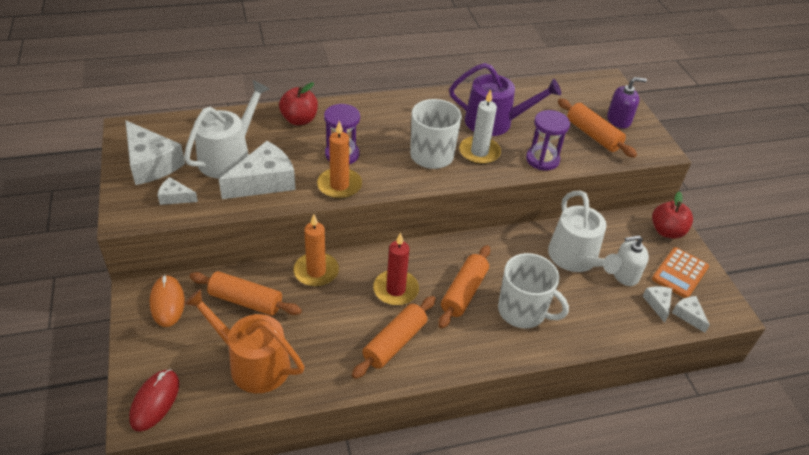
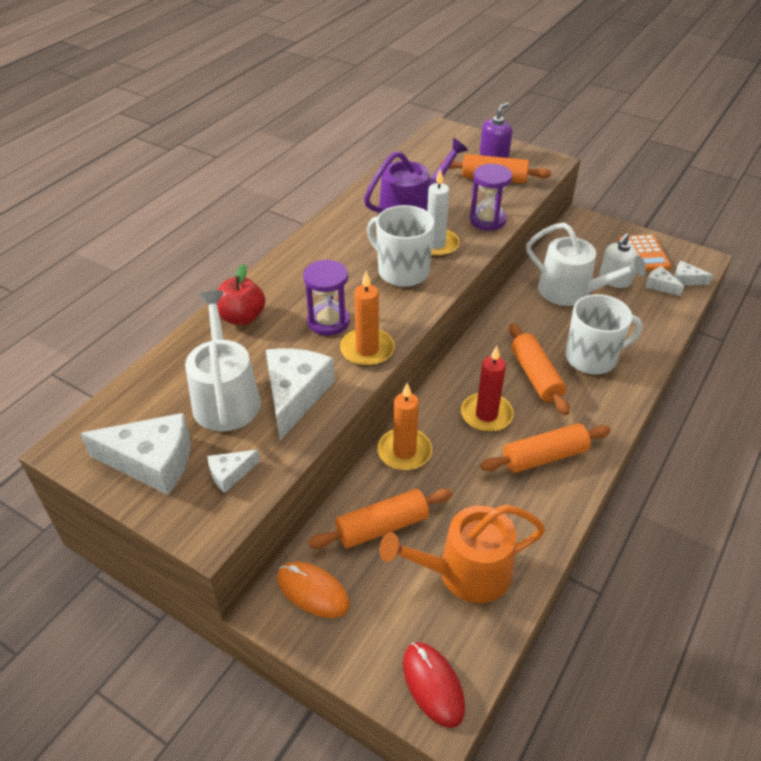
camera: 40 degrees left, 0 degrees up
orange rolling pin [352,296,436,379] -> orange rolling pin turned 75 degrees clockwise [480,423,611,473]
red apple [652,191,693,239] -> none

